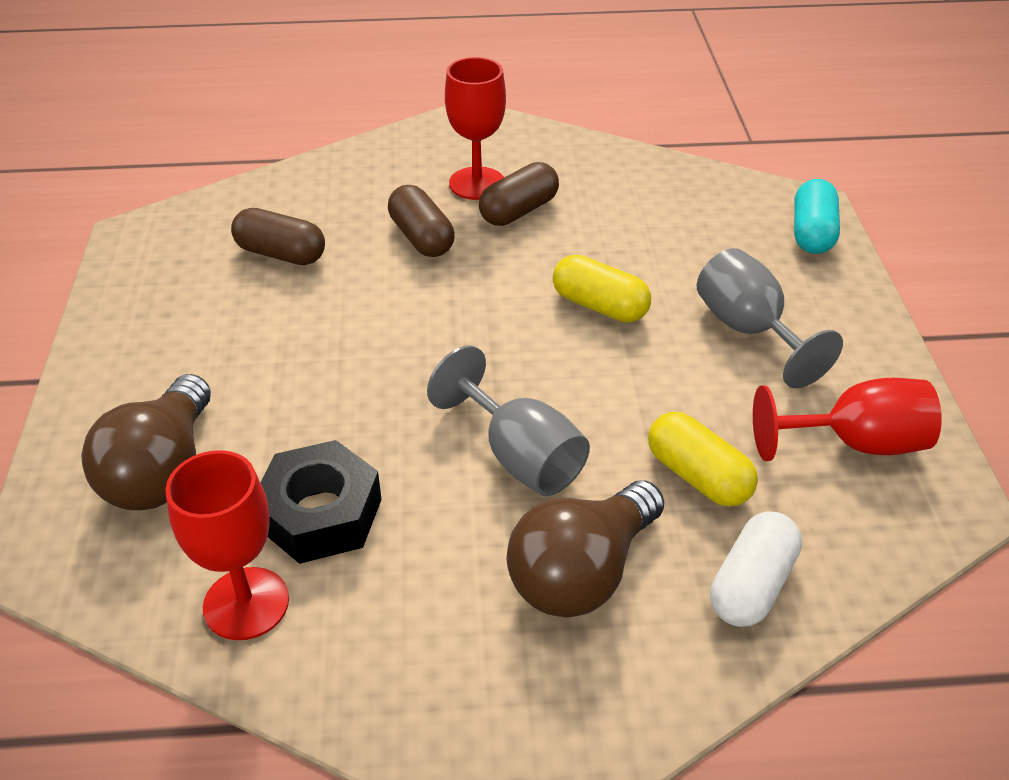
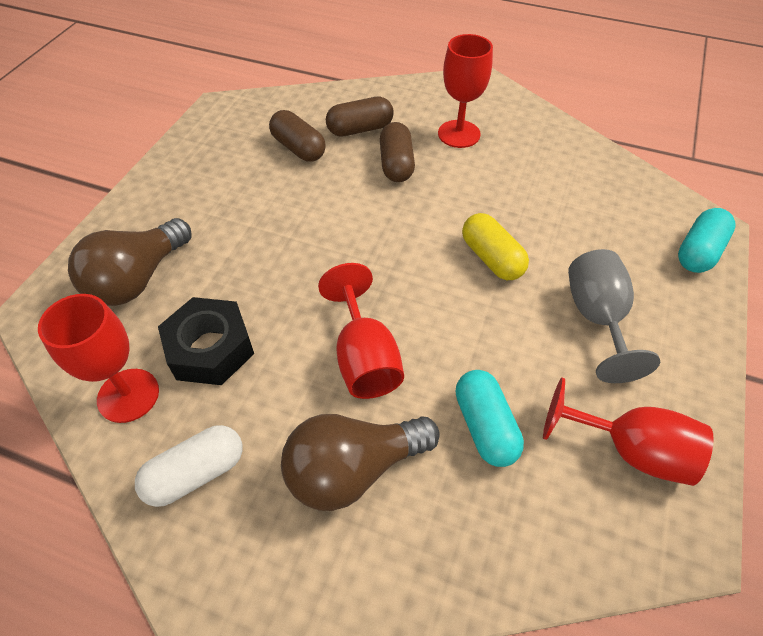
camera: 25 degrees right, 10 degrees up
grey goblet [427,345,590,496] -> red goblet [318,263,404,399]
brown capsule [479,162,559,226] -> brown capsule moved to [326,97,394,137]
yellow capsule [648,412,758,507] -> turquoise capsule [455,370,524,467]
white capsule [710,511,802,627] -> white capsule moved to [135,425,242,507]

